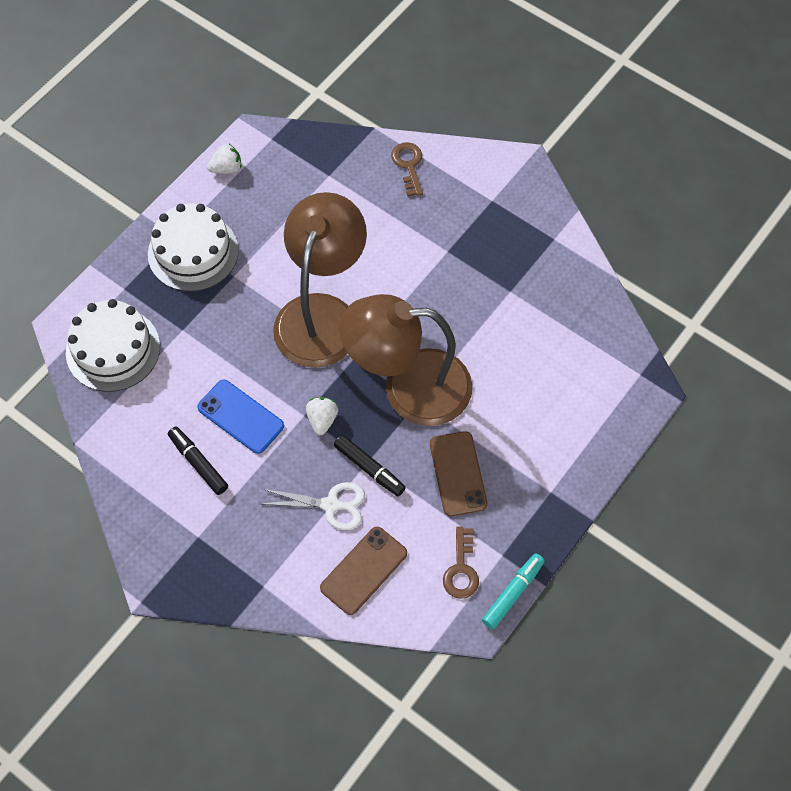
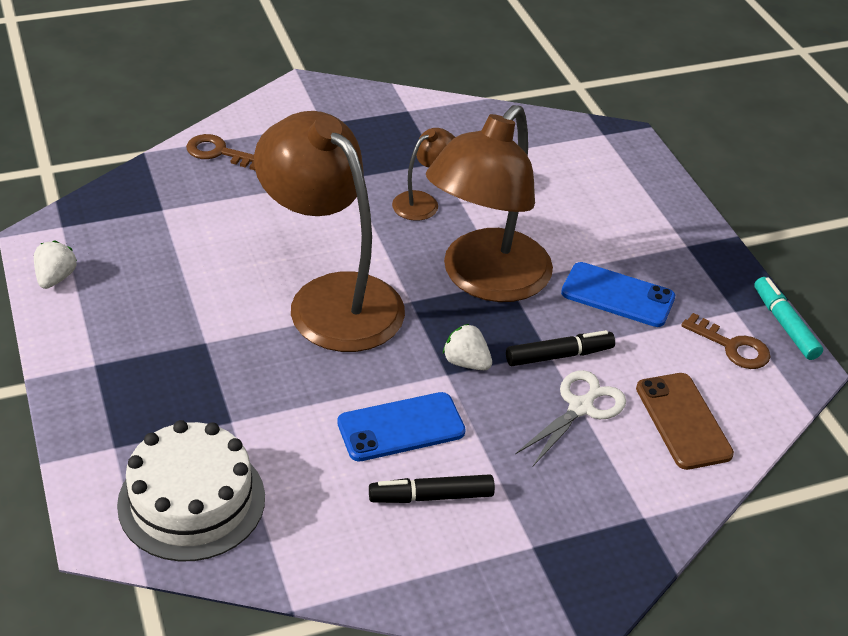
camera: 60 degrees left, 20 degrees down
white cake [148,204,239,292] -> none
brown phone [430,431,488,516] -> blue phone [561,262,675,327]
none -> brown lamp [392,128,455,221]

